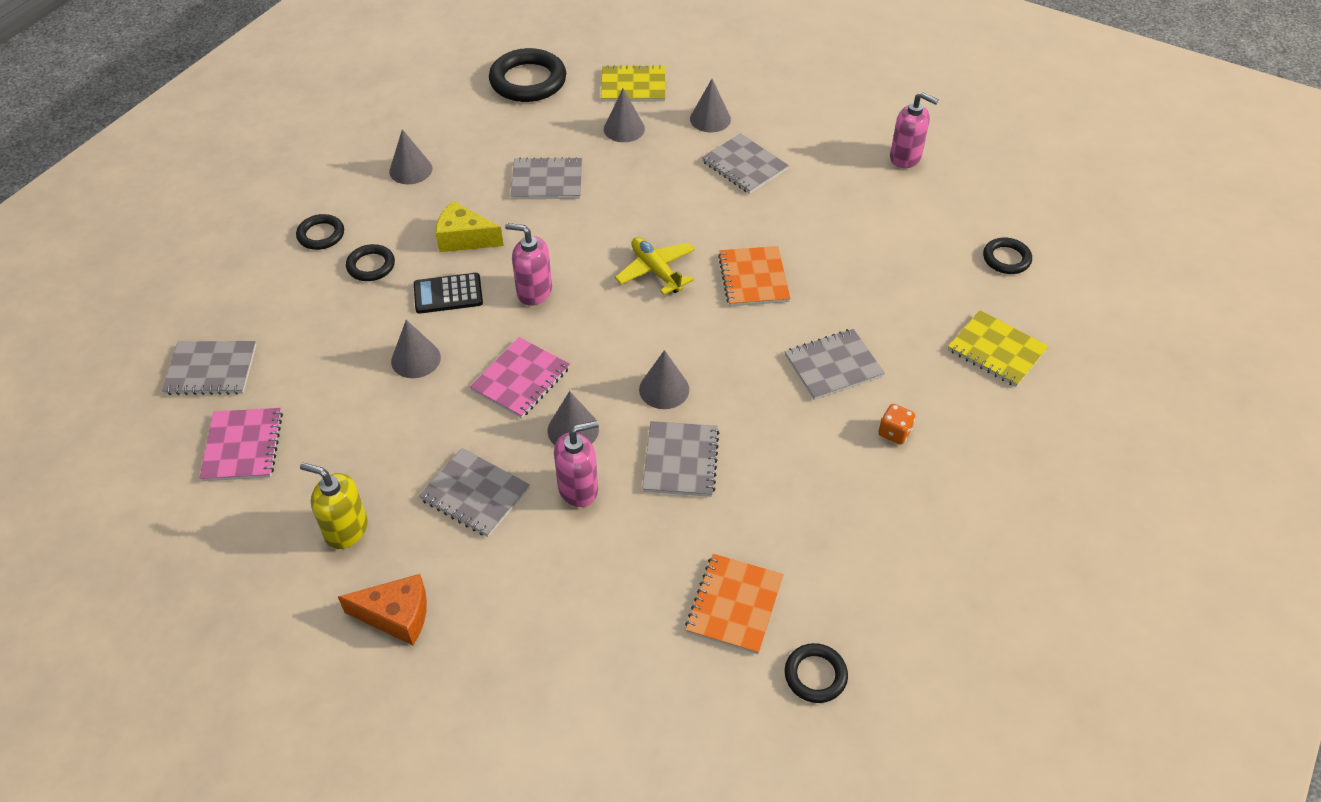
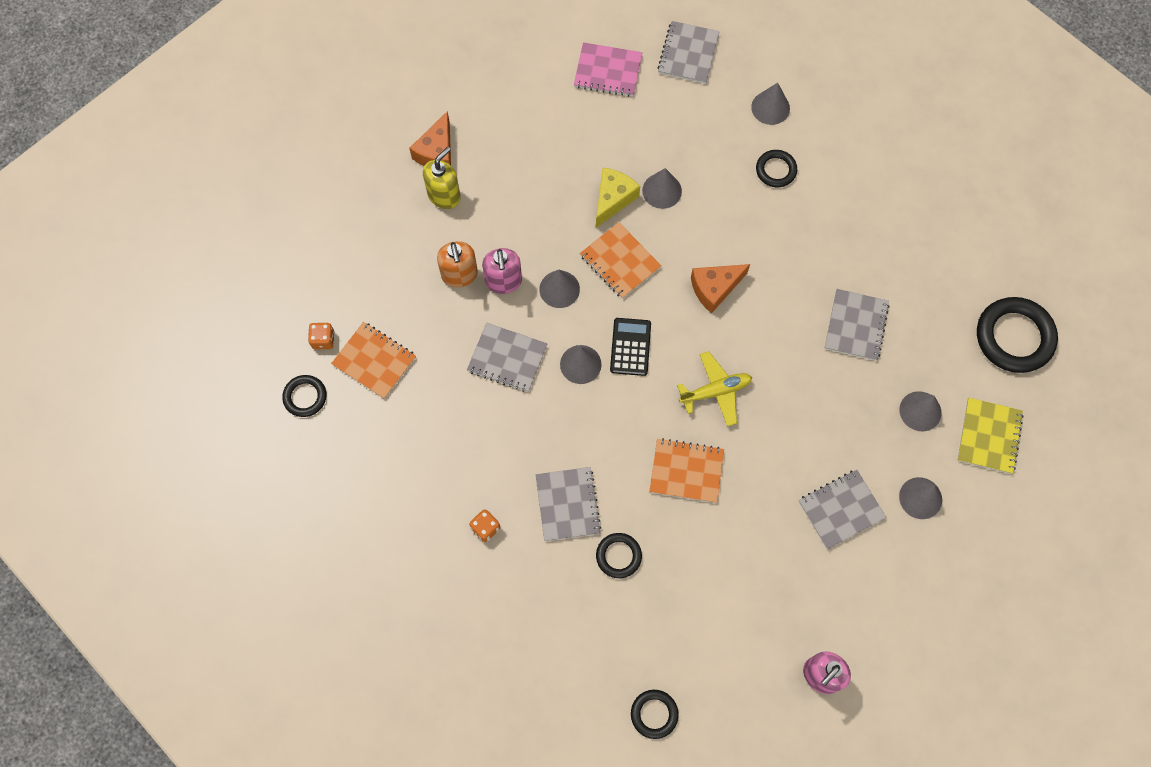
camera: 105 degrees right, 20 degrees up
black ring [296,214,344,250] -> black ring moved to [596,533,642,578]
yellow soap dispenser [300,463,368,549] -> yellow soap dispenser moved to [423,147,461,209]
grey cone [389,129,432,184] -> grey cone moved to [751,83,790,125]
black calculator [414,273,483,314] -> black calculator moved to [610,318,651,376]
grey notebook [419,448,530,537] -> none
yellow cheese [435,201,504,252] -> yellow cheese moved to [596,168,640,228]
pink notebook [470,337,570,418] -> orange notebook [580,222,662,299]
pink soap dispenser [505,223,552,306] -> orange cheese [691,264,750,314]
yellow notebook [948,310,1049,387] -> none
none -> orange dice [308,323,335,349]
none -> orange soap dispenser [437,241,478,287]

